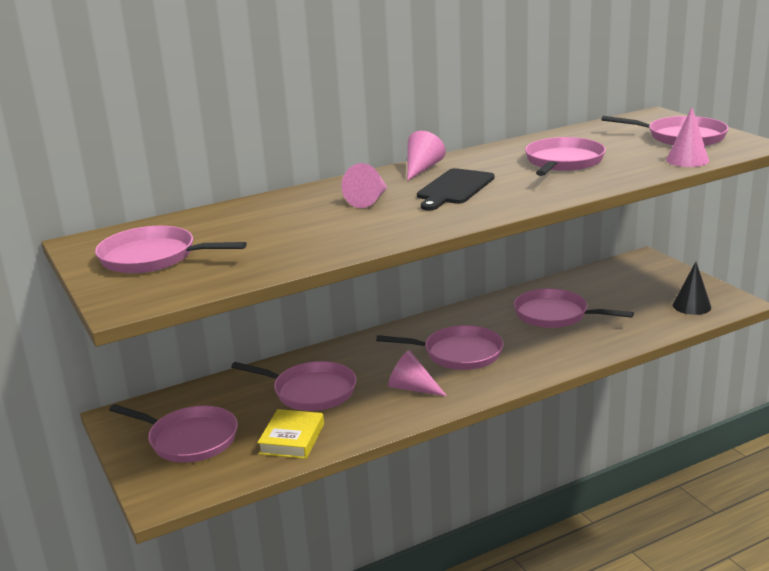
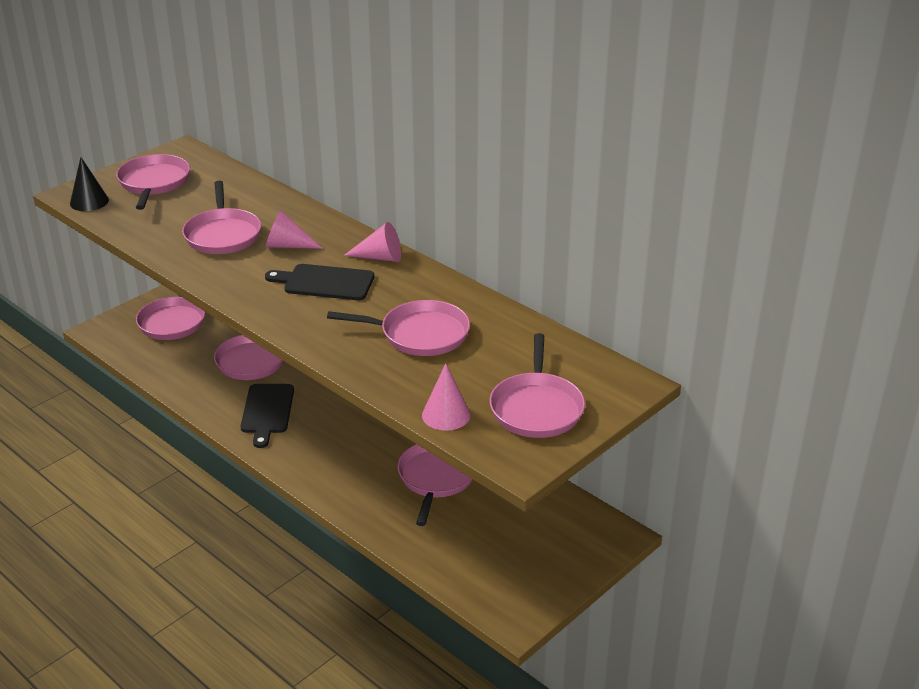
camera: 70 degrees right, 10 degrees up
yellow book [257,409,324,459] -> none
pink pan [376,325,504,370] -> pink pan moved to [182,181,261,254]
pink cone [388,350,447,396] -> black cutting board [240,384,294,448]
black cone [673,262,711,315] -> black cone moved to [70,157,109,211]

